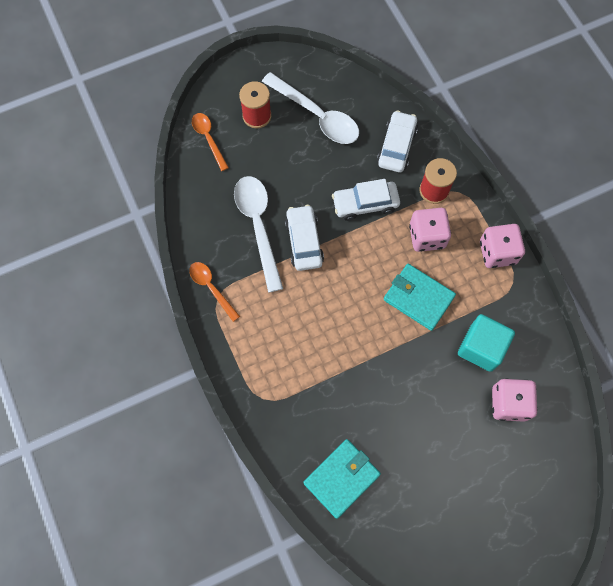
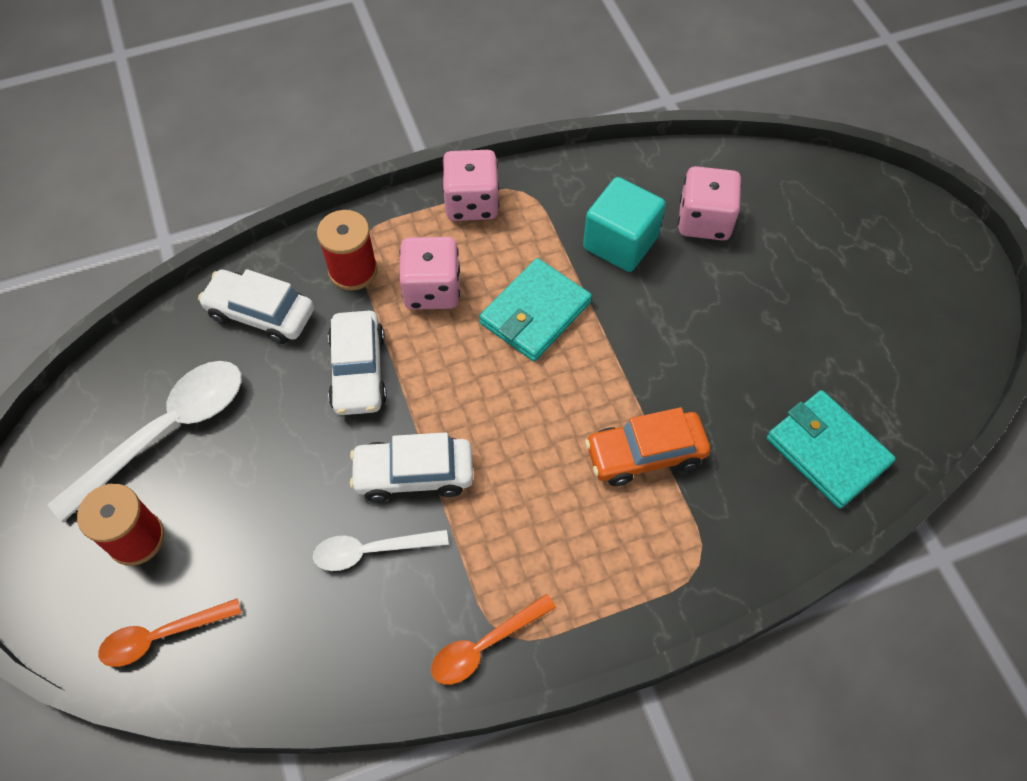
camera: 85 degrees left, 10 degrees down
white spoon [234,176,283,293] -> white spoon [313,530,449,571], size x0.57
none -> orange car [585,407,710,486]

